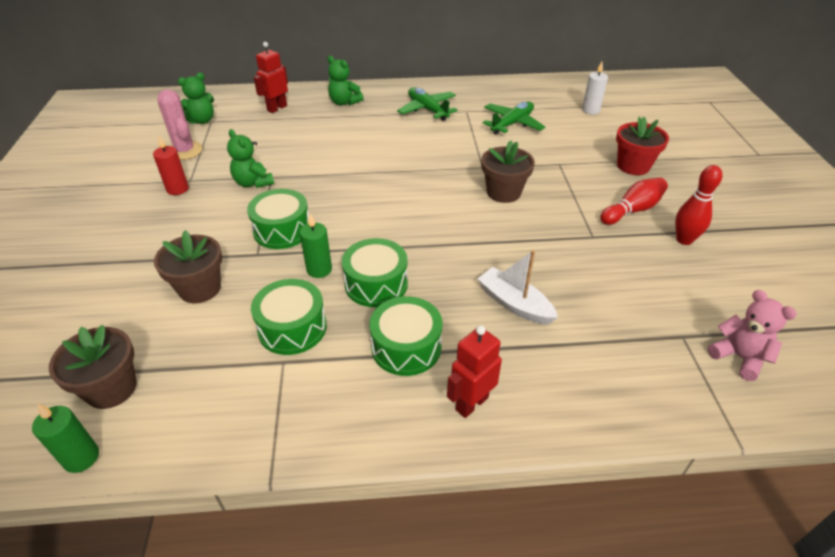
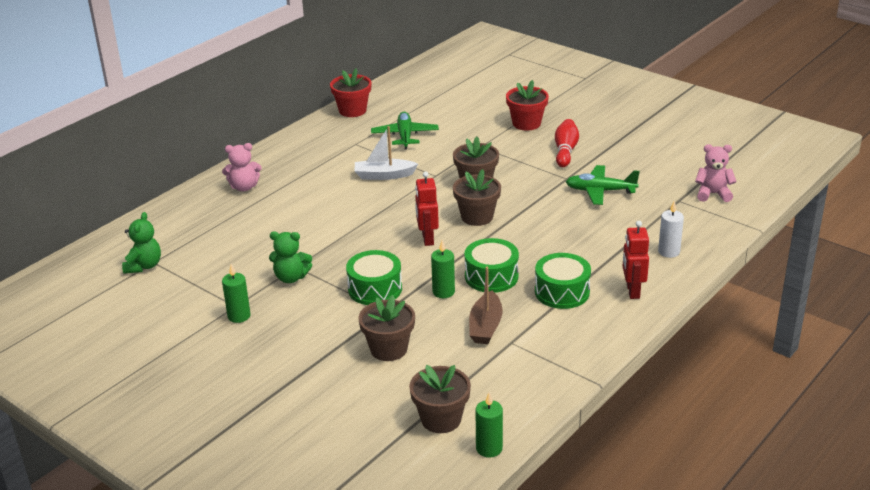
camera: 45 degrees left, 10 degrees down
red candle [153,136,189,195] -> green candle [222,264,251,323]
pink cactus [157,89,203,160] -> none
green drum [251,279,327,355] -> brown boat [469,267,503,344]
red robot [254,42,288,113] -> red robot moved to [415,171,439,246]
green teddy bear [328,56,363,106] -> pink teddy bear [222,143,262,191]
green plane [397,87,457,121] -> green plane moved to [566,165,640,205]
white boat [478,250,558,325] -> white boat moved to [355,126,418,180]
white candle [582,62,608,114] -> white candle moved to [658,201,684,258]
red bowling pin [675,165,722,245] -> none
none -> red flower pot [330,68,371,117]
none -> brown flower pot [453,169,501,226]

